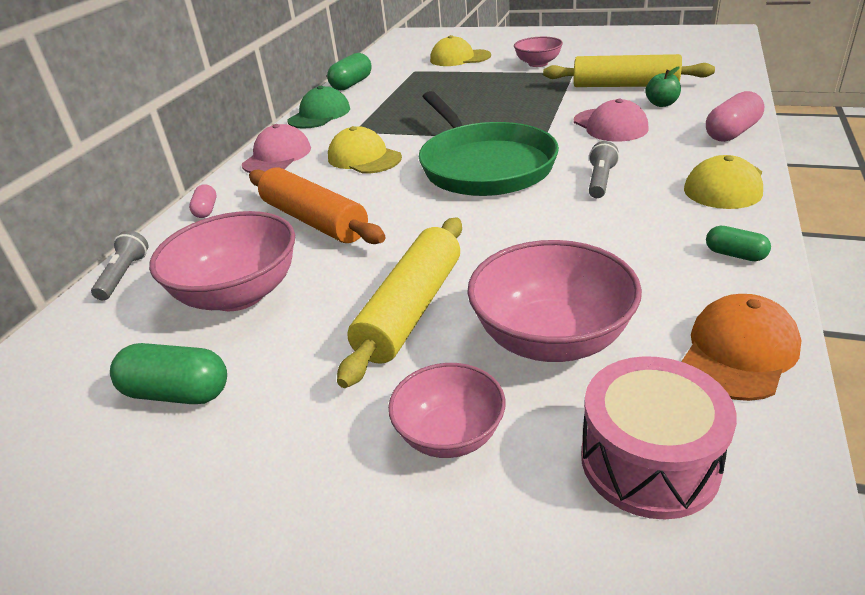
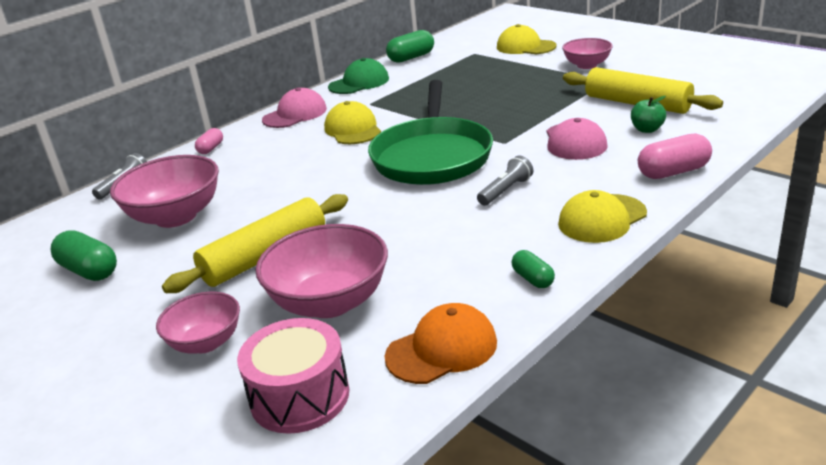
camera: 25 degrees right, 5 degrees down
orange rolling pin [249,168,386,244] -> none

